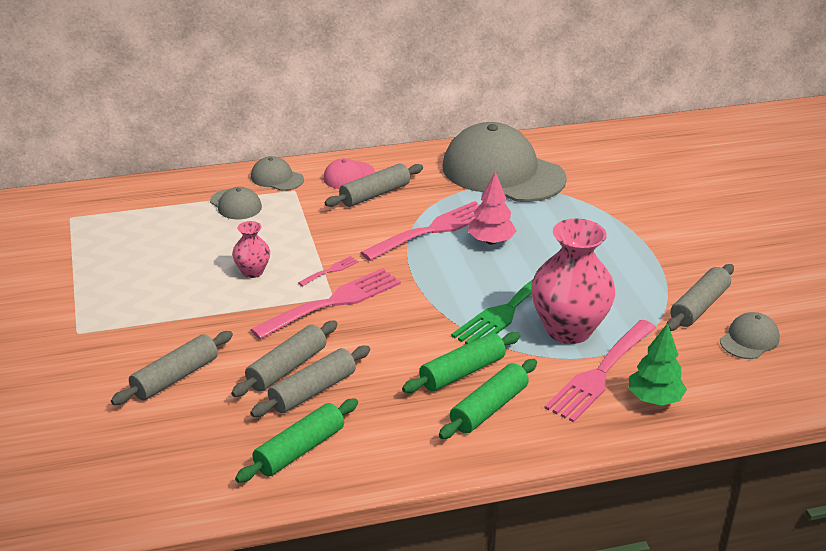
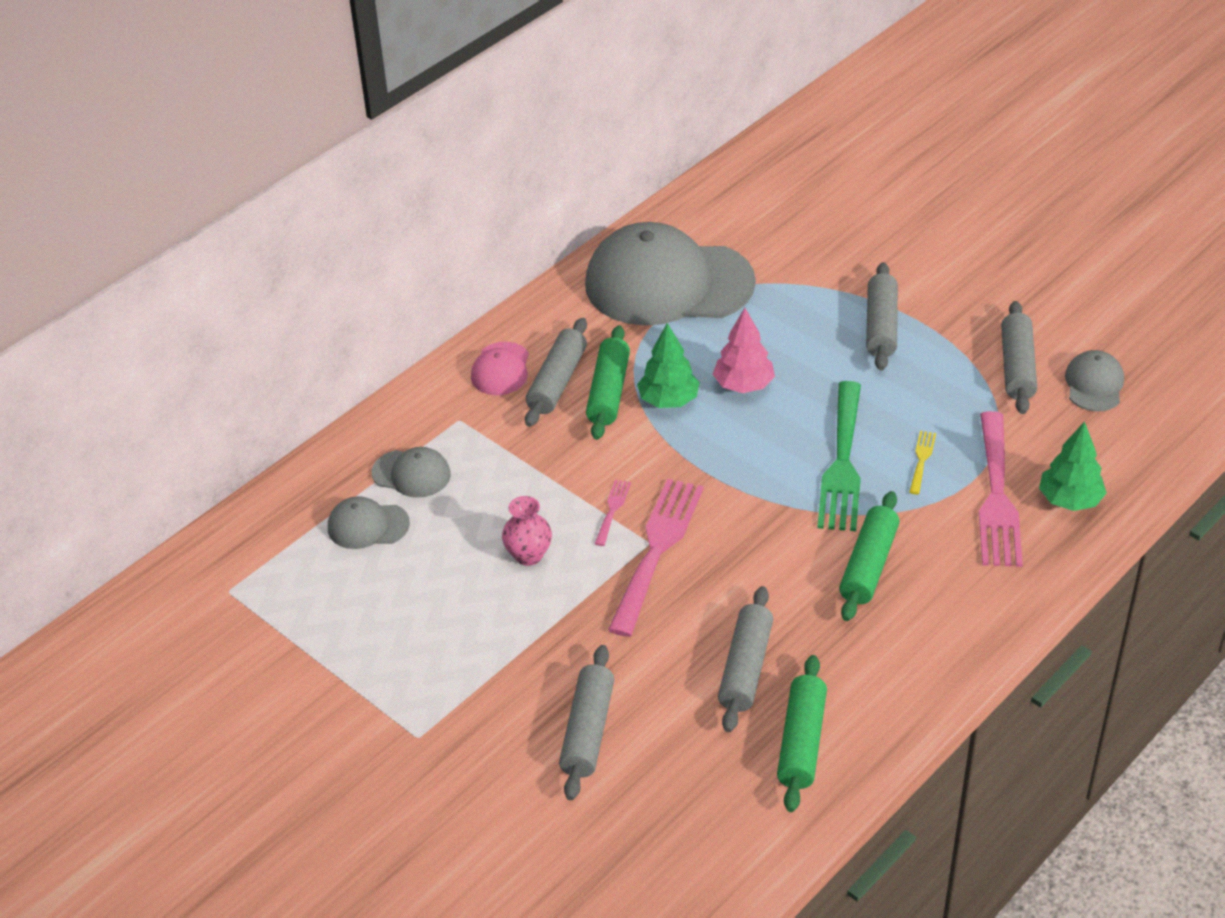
camera: 30 degrees left, 10 degrees up
grey rolling pin [231,321,338,397] -> grey rolling pin moved to [866,262,898,370]
grey cap [251,156,304,191] -> grey cap moved to [328,496,410,549]
pink fork [360,201,480,261] -> green tree [637,323,700,408]
green rolling pin [439,359,537,439] -> green rolling pin moved to [586,325,630,440]
pink vase [531,219,615,344] -> yellow fork [909,431,936,494]

